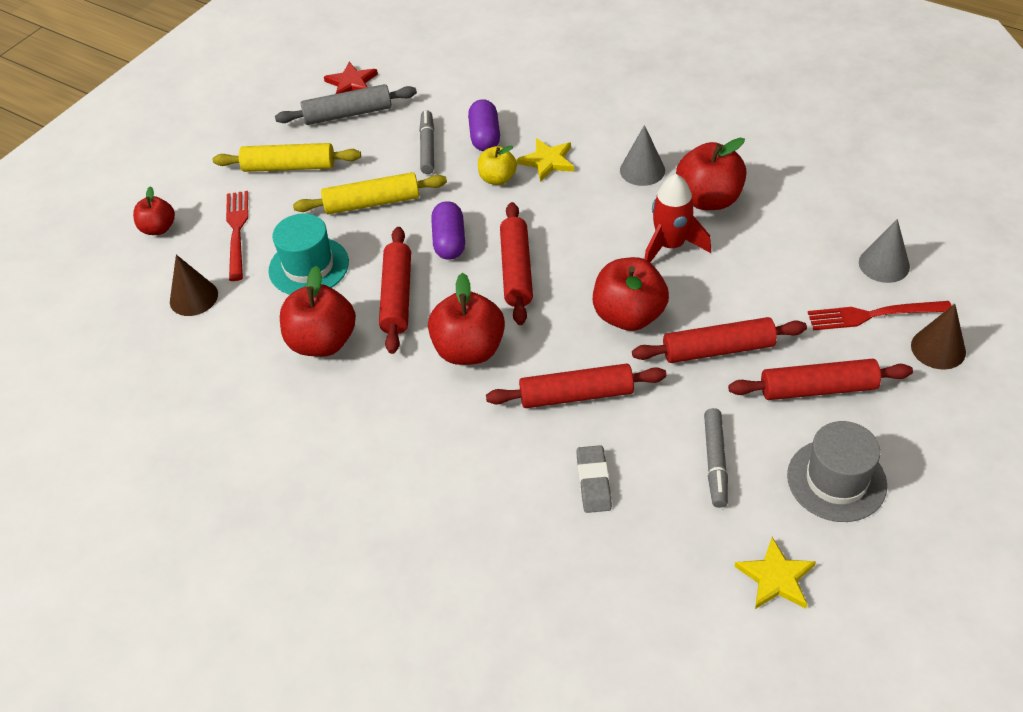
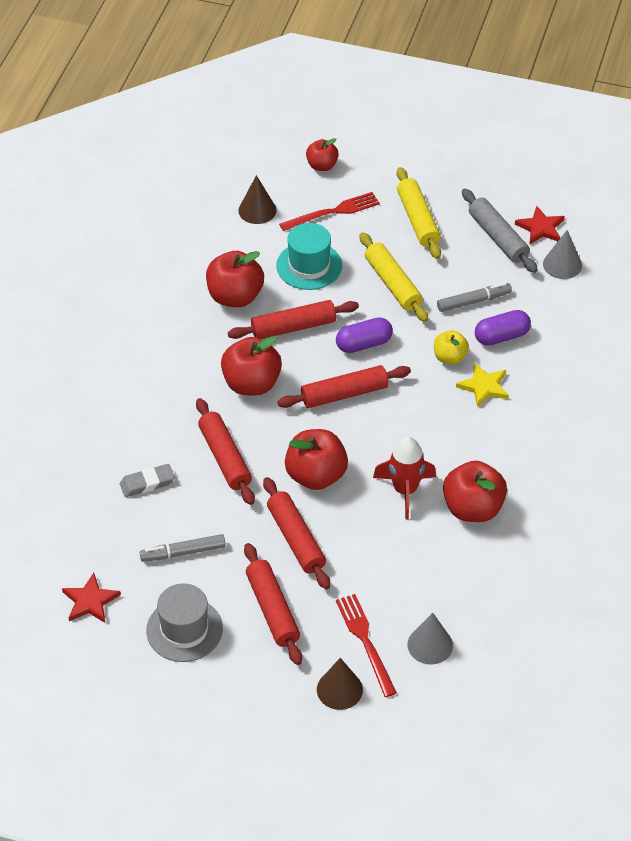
camera: 70 degrees right, 0 degrees up
grey cone [620,125,665,186] -> grey cone moved to [543,230,582,279]
yellow star [734,537,816,609] -> red star [62,573,121,623]

